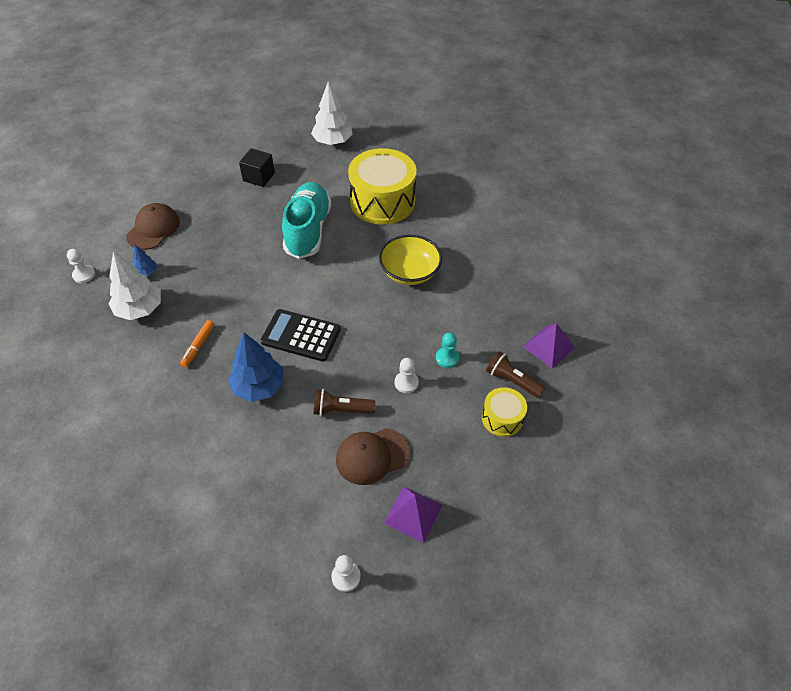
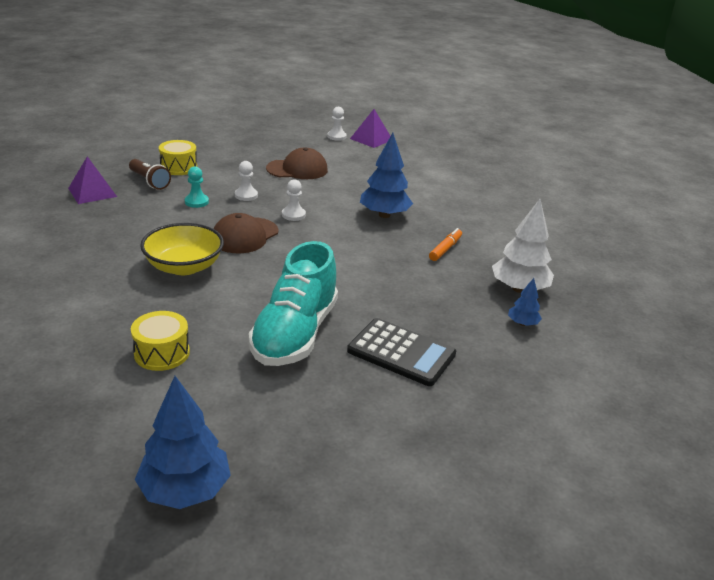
camera: 170 degrees left, 20 degrees down
white pawn [67,249,95,283] -> white pawn moved to [282,179,306,221]
brown cap [126,203,180,250] -> brown cap moved to [214,213,279,253]
black cube [239,148,275,187] -> none
black calculator [261,309,341,362] -> black calculator moved to [347,318,456,386]
white tree [311,82,353,145] -> blue tree [135,376,231,509]
brown flashlight [314,389,375,416] -> none
yellow drum [348,148,416,225] -> yellow drum [131,311,190,371], size x0.50
purple pyramid [384,487,443,543] -> purple pyramid moved to [350,109,390,148]

